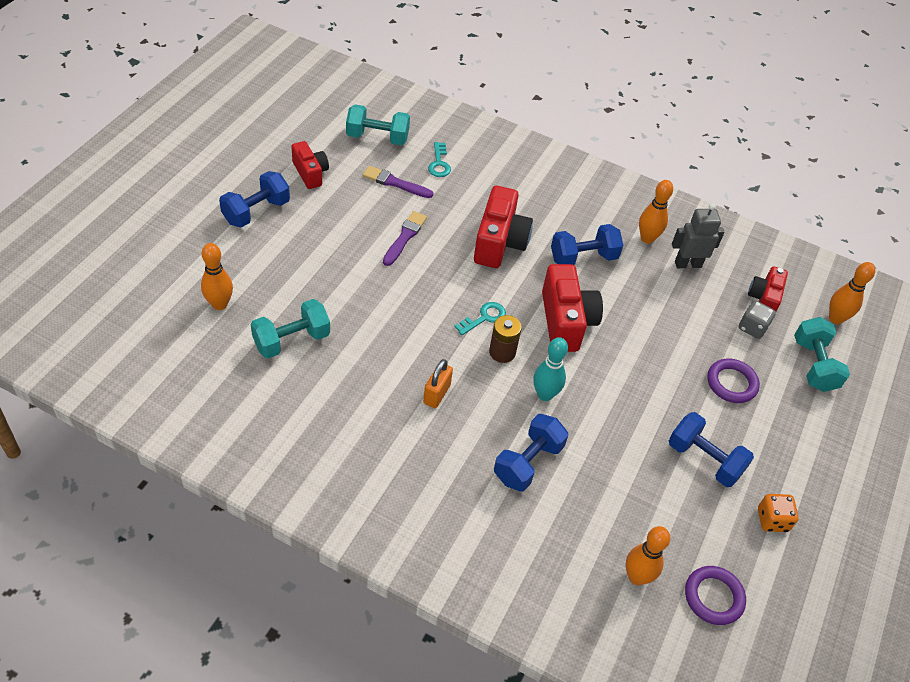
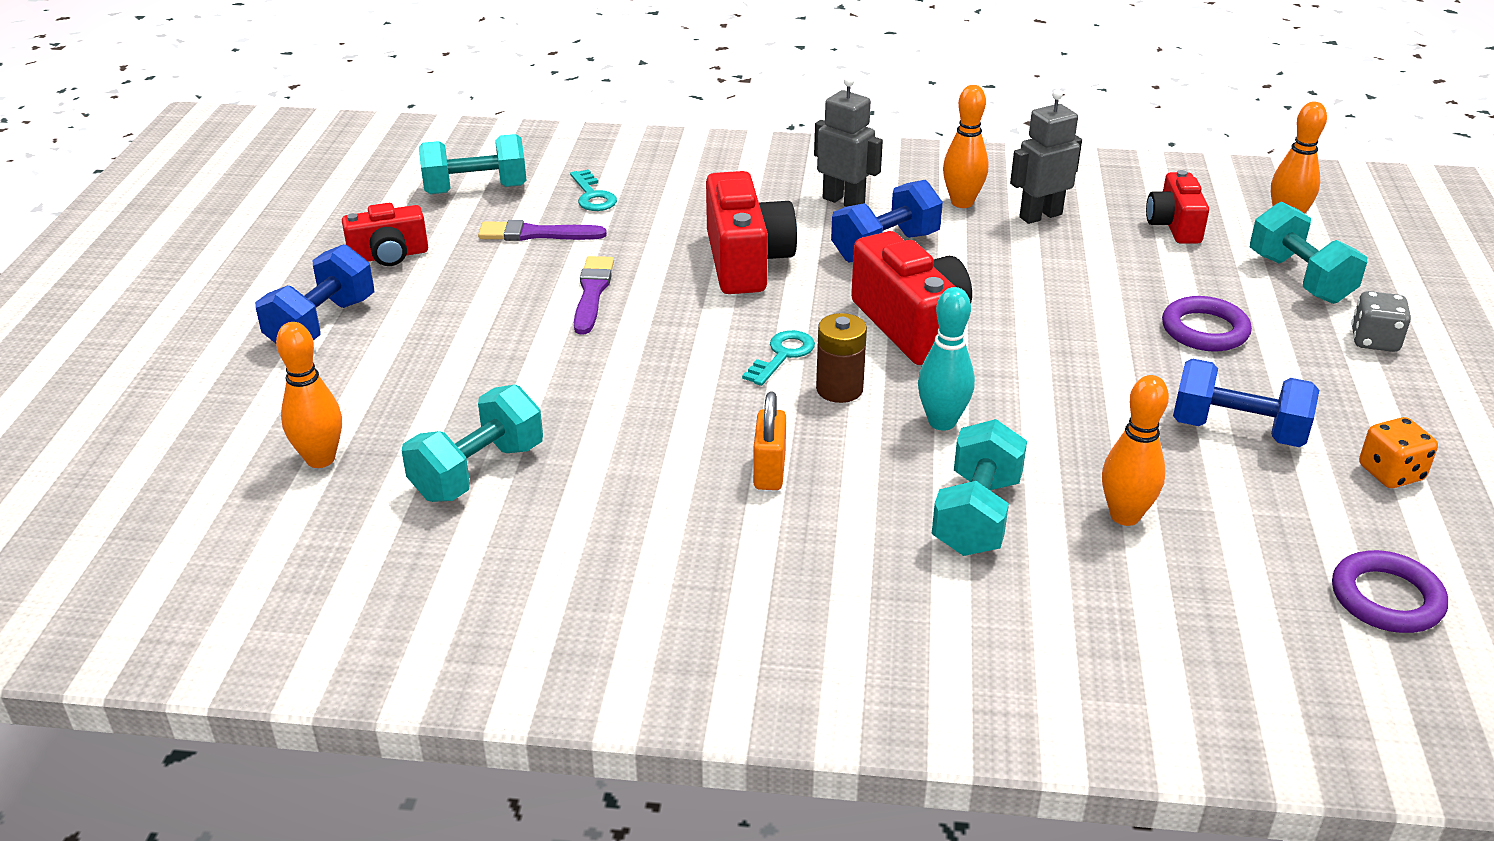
camera: 15 degrees left, 15 degrees down
red camera [291,141,329,189] -> red camera turned 120 degrees clockwise [342,203,428,266]
blue dumbbell [494,414,568,491] -> turquoise dumbbell [932,419,1027,556]
orange bowling pin [626,526,670,585] -> orange bowling pin moved to [1102,375,1169,526]
grey dice [739,300,776,339] -> grey dice moved to [1351,291,1411,352]
none -> grey robot [814,76,883,207]

